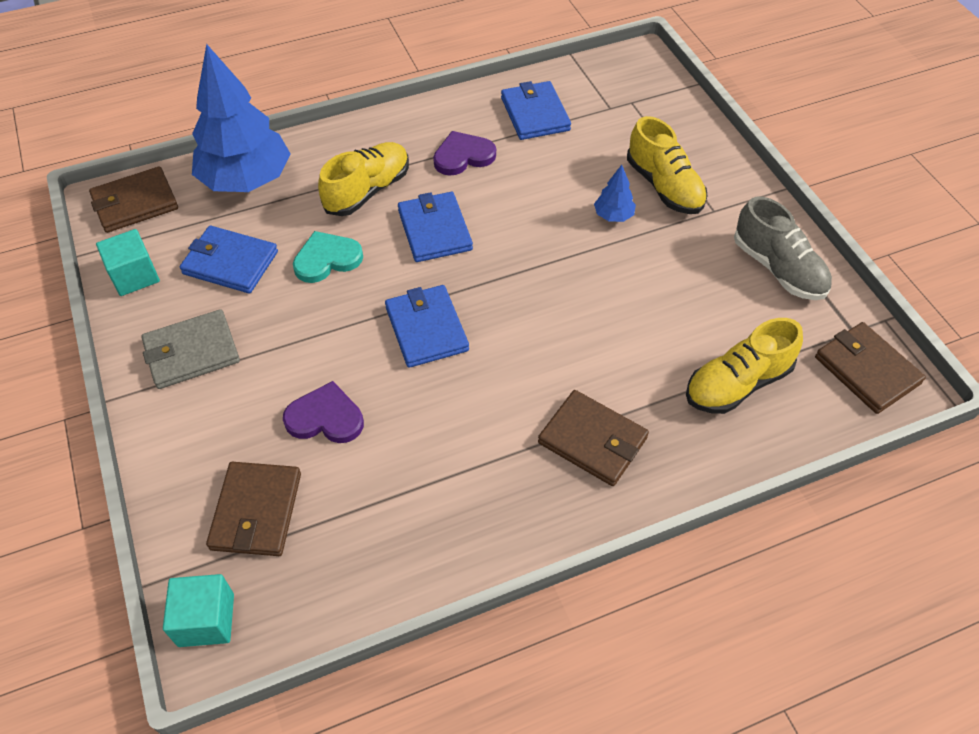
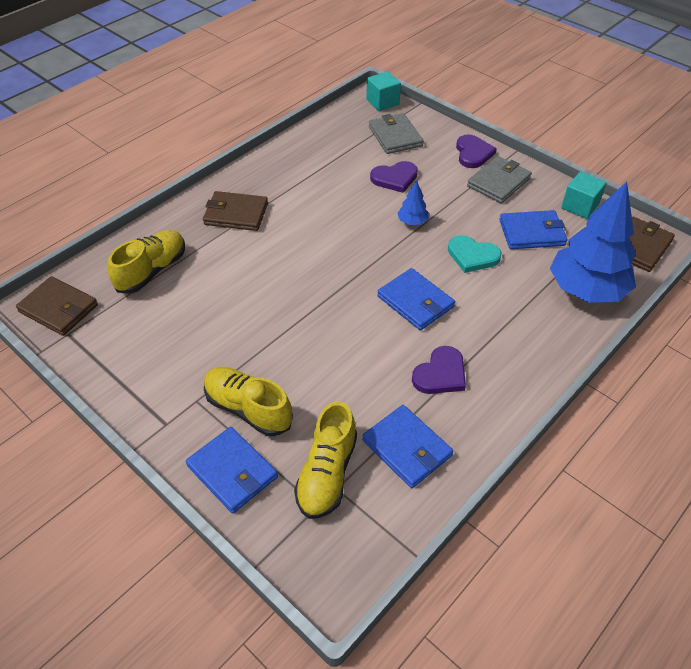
camera: 155 degrees right, 5 degrees down
brown wallet [206,462,301,556] -> grey wallet [369,113,423,154]
turquoise heart [293,231,363,283] -> turquoise heart turned 75 degrees clockwise [448,235,502,273]
yellow shoe [318,142,409,216] -> yellow shoe moved to [294,402,357,519]
blue wallet [385,285,469,368] -> blue wallet moved to [186,427,278,514]
blue tree [594,165,636,222] -> blue tree moved to [397,180,429,225]
grey shoe [734,197,832,300] -> none
none -> purple heart [456,134,497,168]

